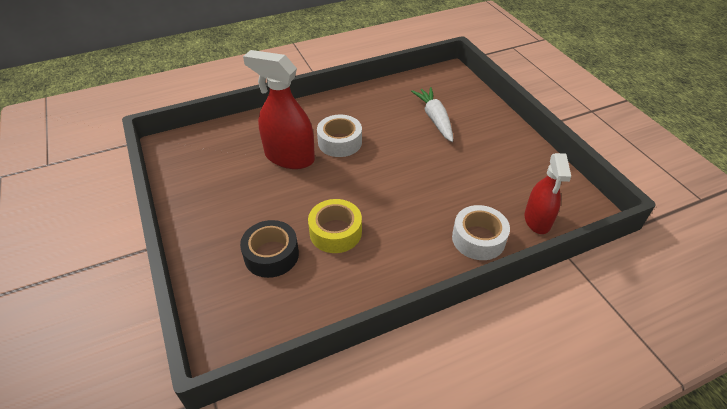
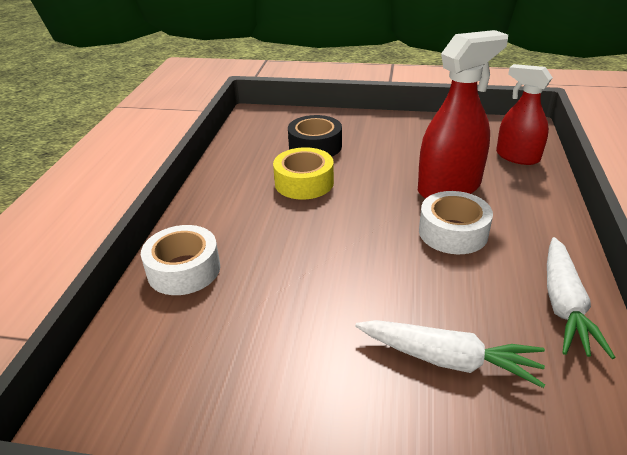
camera: 125 degrees right, 10 degrees down
red spray bottle [525,153,571,234] -> red spray bottle moved to [496,64,553,165]
none -> white carrot [547,237,616,359]

